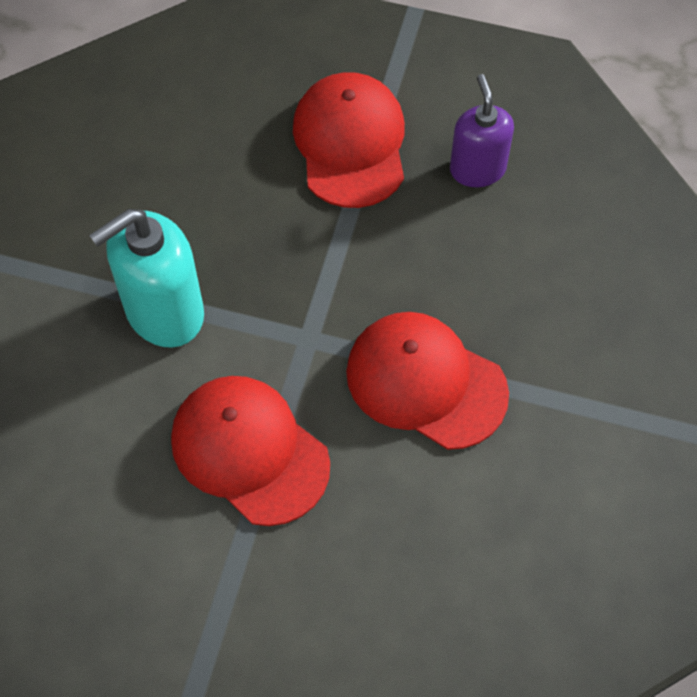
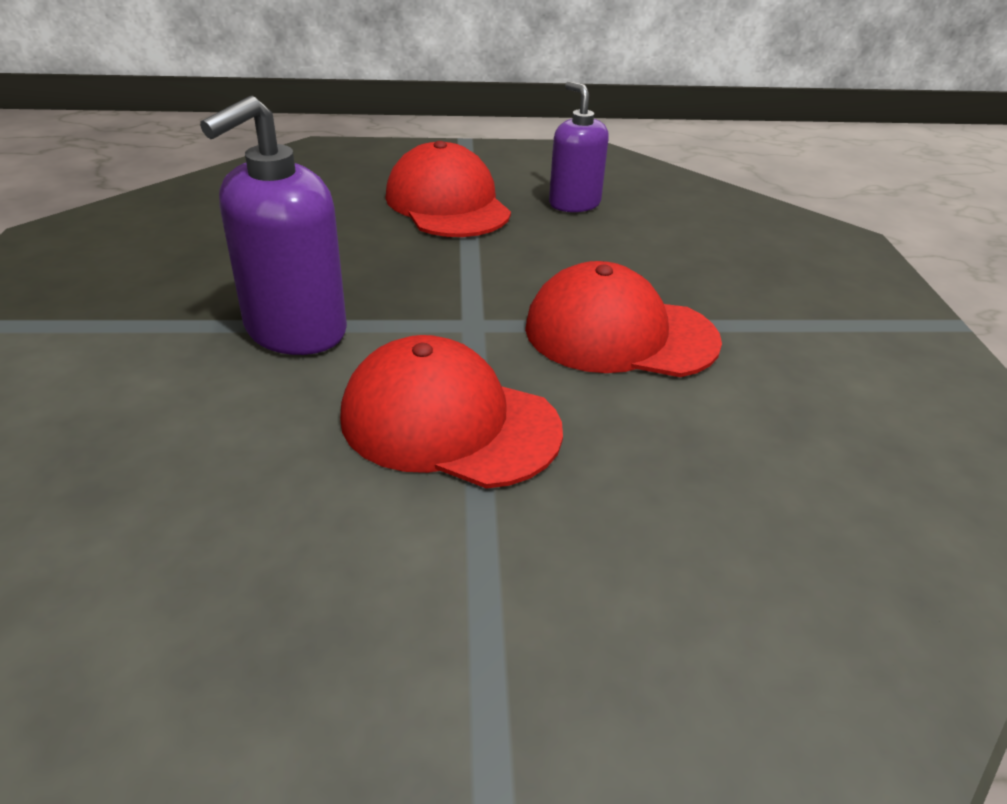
camera: 20 degrees left, 25 degrees down
turquoise soap dispenser [89,209,204,348] -> purple soap dispenser [200,96,347,355]

